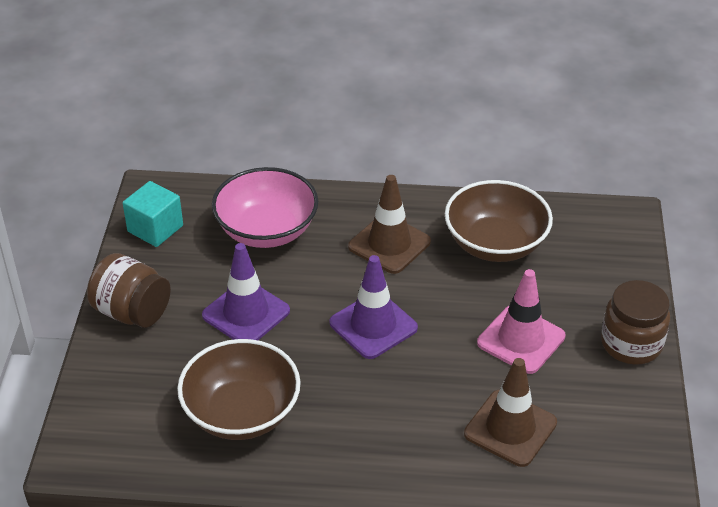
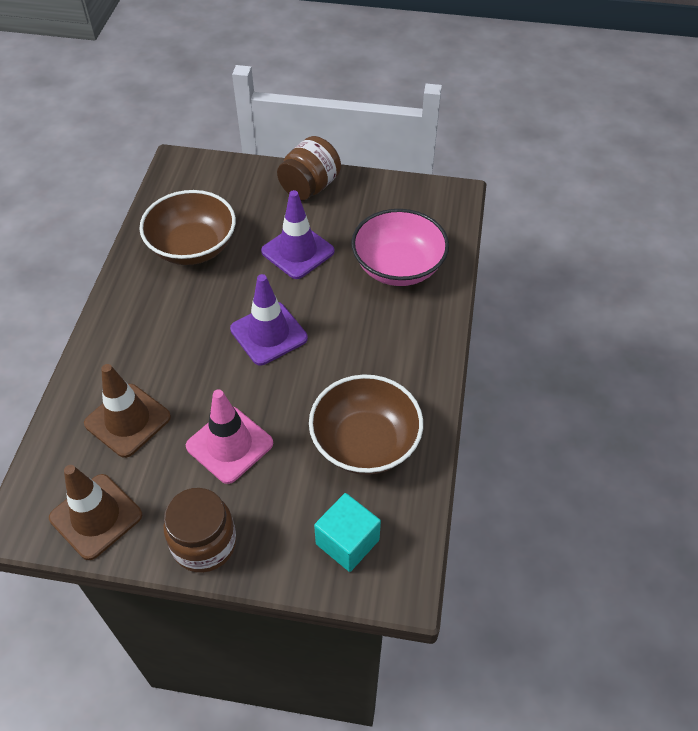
camera: 95 degrees right, 10 degrees up
turquoise cube [123,181,183,247] -> turquoise cube moved to [314,493,381,572]
brown traffic cone [348,175,431,274] -> brown traffic cone moved to [49,465,142,560]

